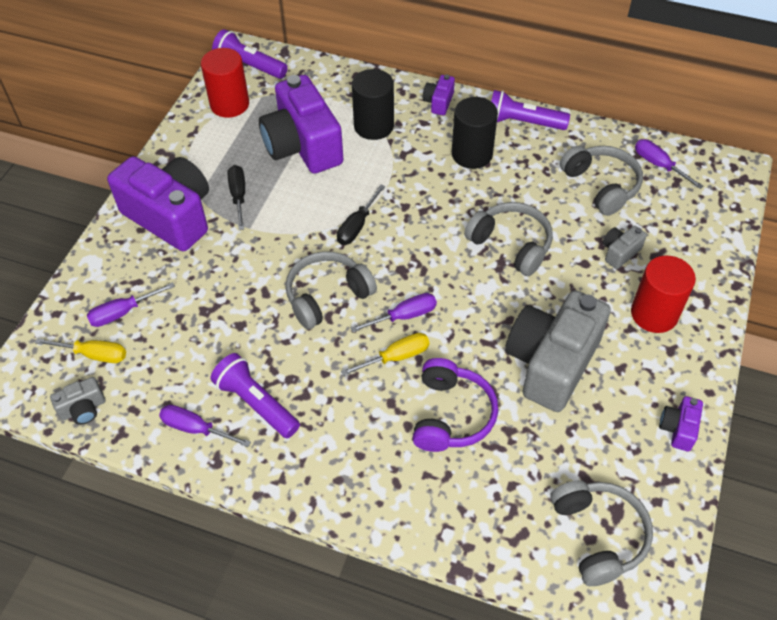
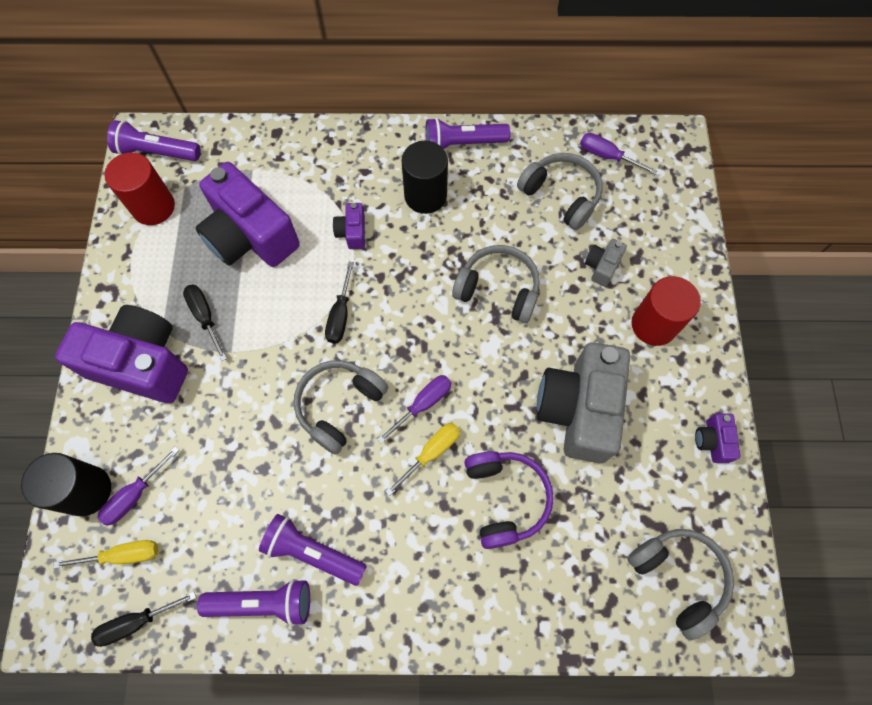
camera: 20 degrees left, 15 degrees up
grey camera [50,377,105,425] -> black screwdriver [91,592,196,647]
purple screwdriver [159,405,251,447] -> purple flashlight [197,579,310,626]
black cylinder [352,69,394,140] -> black cylinder moved to [21,453,111,516]
purple camera [423,74,455,115] -> purple camera moved to [333,203,365,249]

